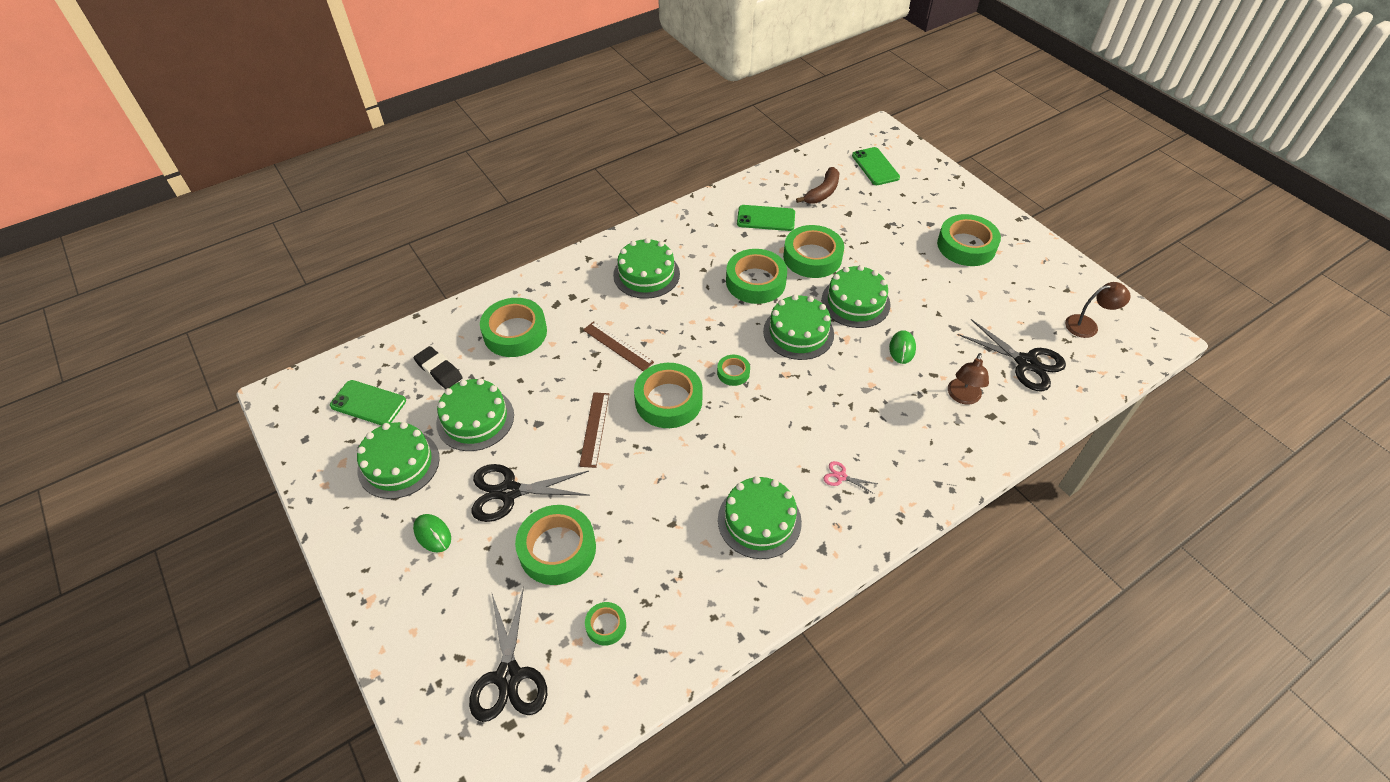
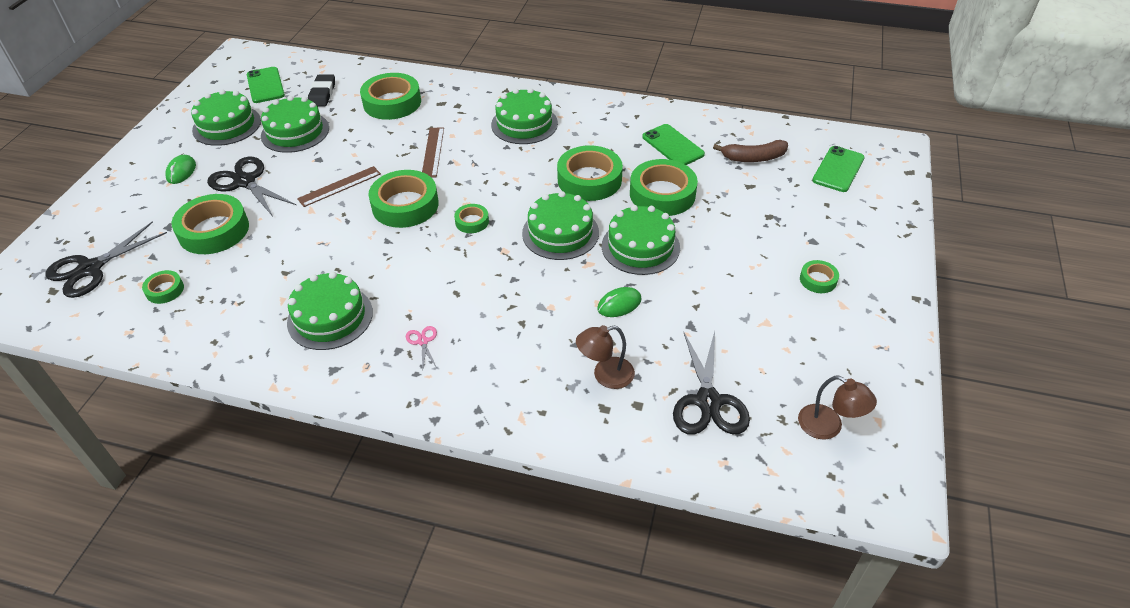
camera: 50 degrees right, 5 degrees down
green tape [937,214,1001,266] -> green tape [800,260,839,293], size x0.50

